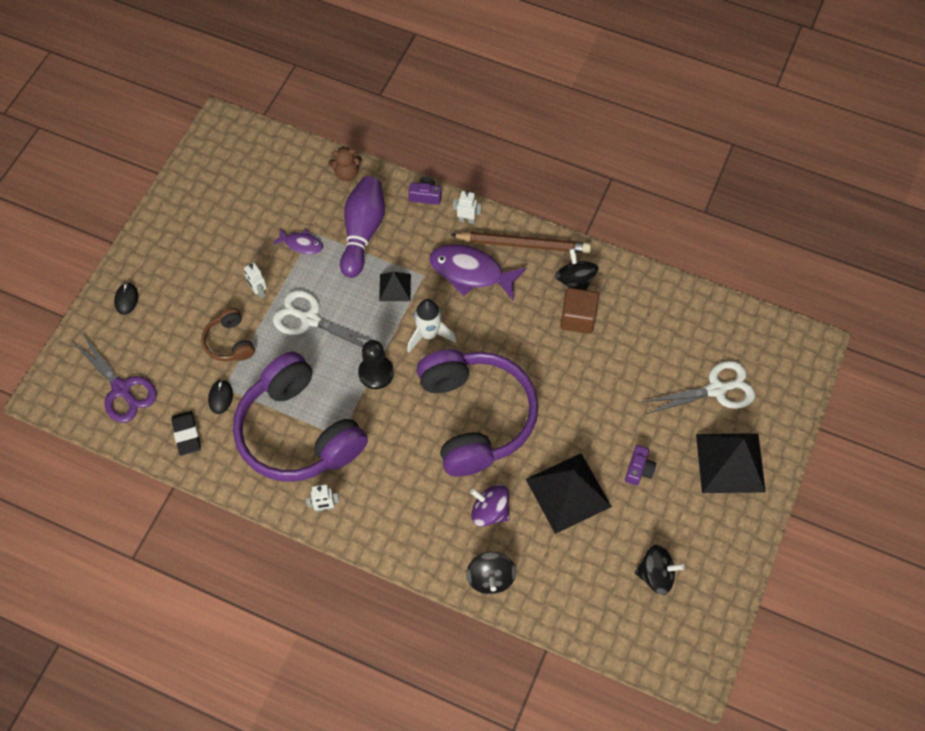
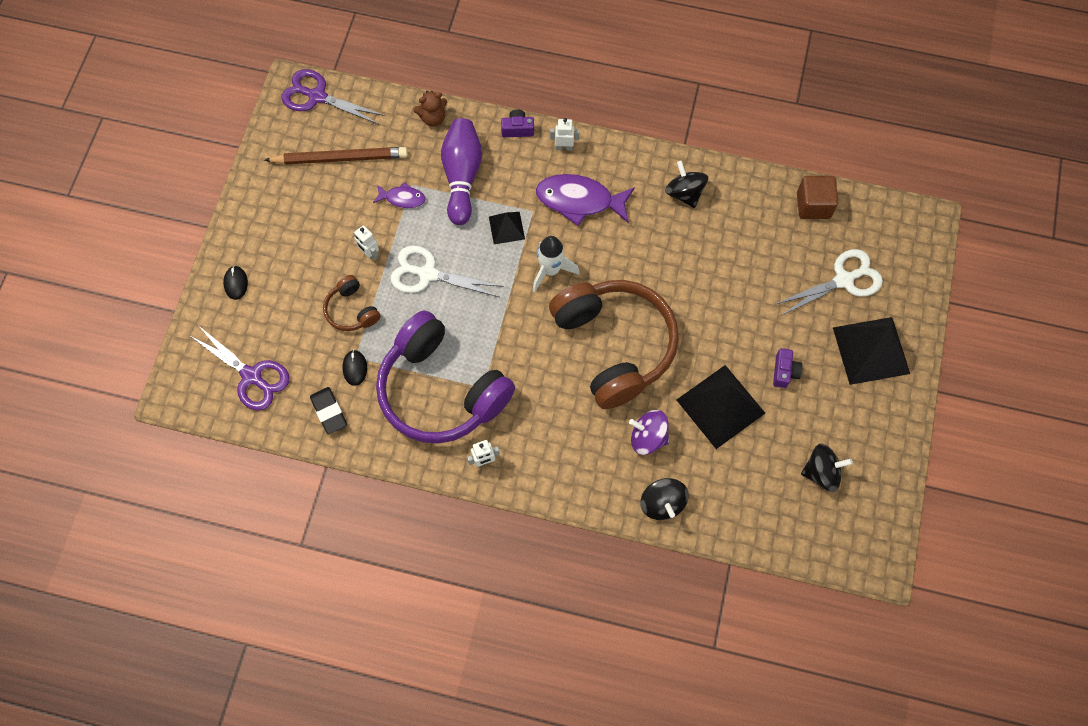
camera: 10 degrees left, 5 degrees up
black pawn [358,340,394,389] -> none
purple headphones [417,349,538,476] -> brown headphones [549,280,679,409]
brown pencil [451,232,591,253] -> brown pencil moved to [264,147,408,165]
brown cube [560,288,599,334] -> brown cube moved to [797,176,838,219]
none -> purple scissors [281,69,385,124]

